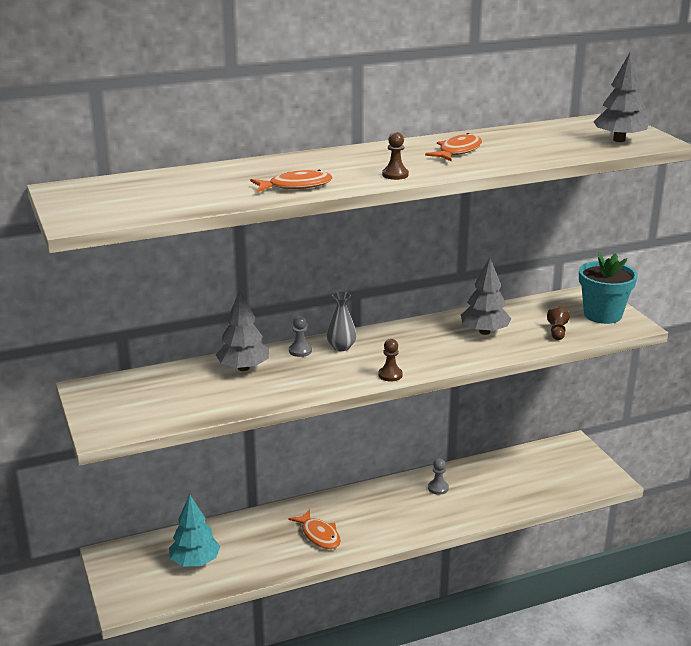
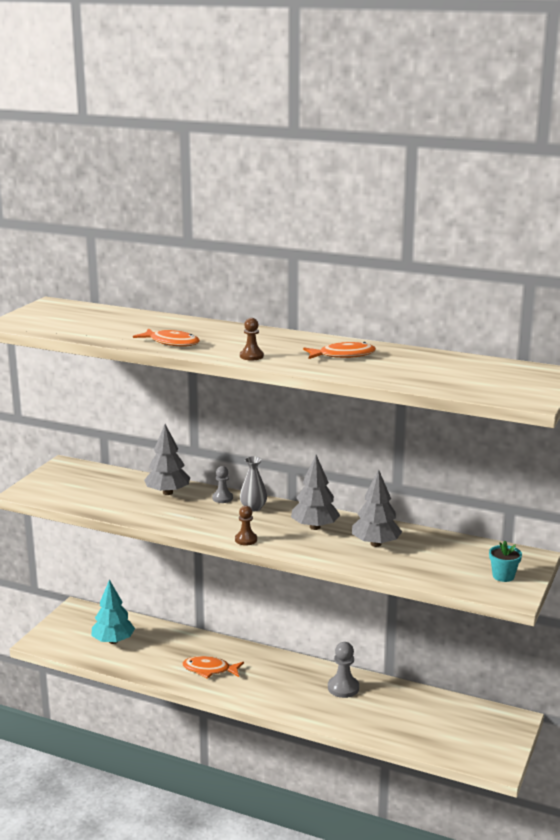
camera: 45 degrees right, 5 degrees down
orange fish [288,509,341,549] -> orange fish turned 90 degrees clockwise [182,656,244,679]
grey pawn [428,458,449,495] -> grey pawn [328,642,359,698], size x1.52
brown pawn [547,306,570,340] -> none
turquoise flower pot [579,253,638,324] -> turquoise flower pot [489,541,522,582], size x0.52
grey tree [594,53,649,142] -> grey tree moved to [291,455,340,530]

